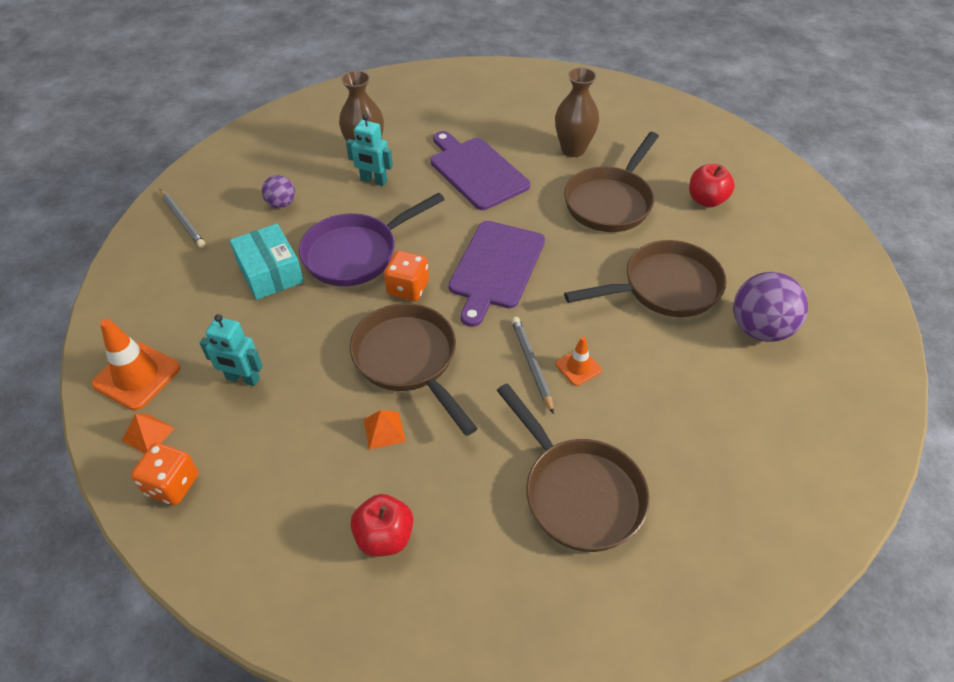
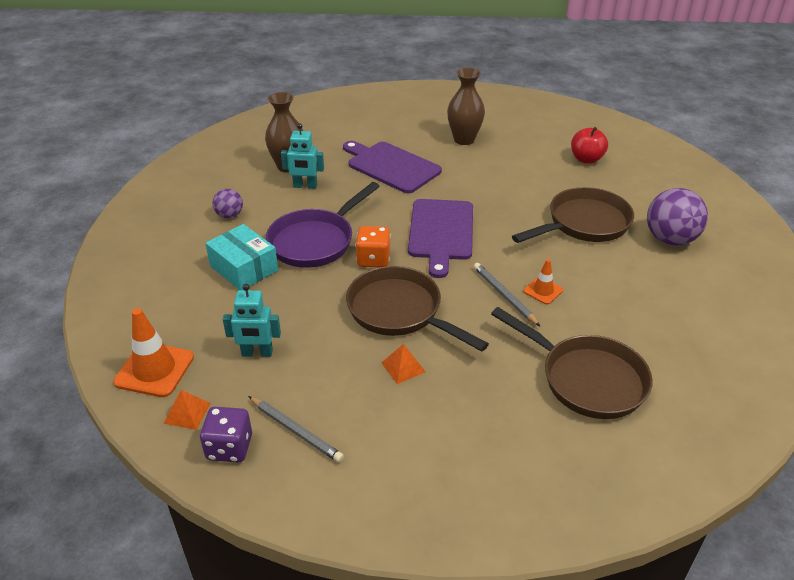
camera: 15 degrees left, 10 degrees down
orange dice [131,443,198,505] -> purple dice [200,407,252,462]
grey pencil [160,189,205,248] -> grey pencil moved to [248,396,344,463]
red apple [351,494,413,557] -> none
brown pan [564,132,659,232] -> none

